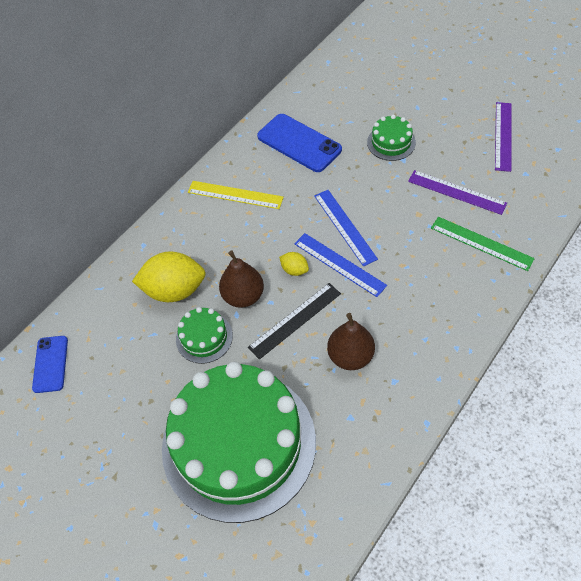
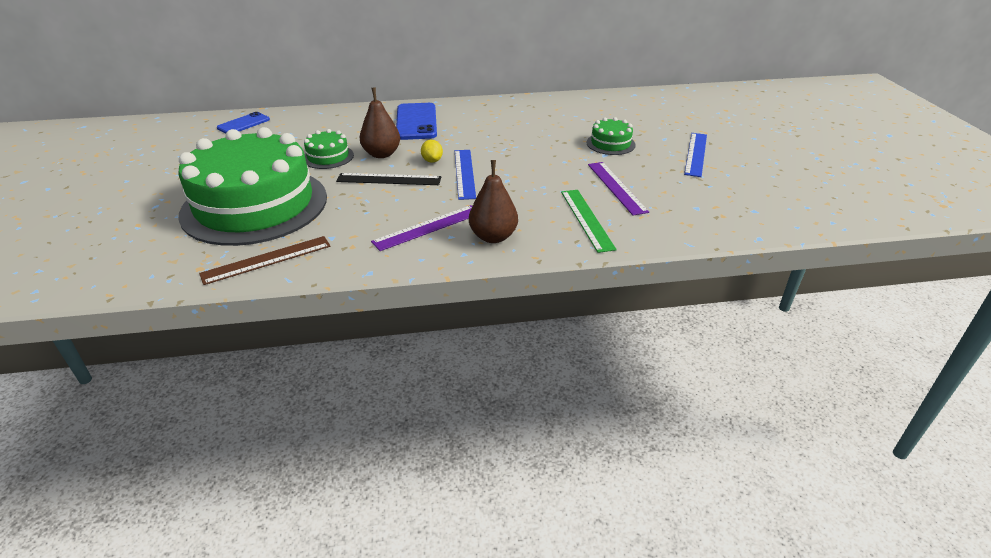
camera: 40 degrees right, 20 degrees down
yellow lemon [132,252,206,302] -> none
yellow ruler [188,181,284,209] -> none
blue phone [257,114,342,172] -> blue phone moved to [396,103,437,140]
blue ruler [314,190,378,266] -> blue ruler moved to [684,133,707,177]
brown pear [327,313,375,370] -> brown pear moved to [469,160,518,243]
purple ruler [495,102,511,172] -> purple ruler moved to [371,205,472,251]
none -> brown ruler [199,236,331,285]

